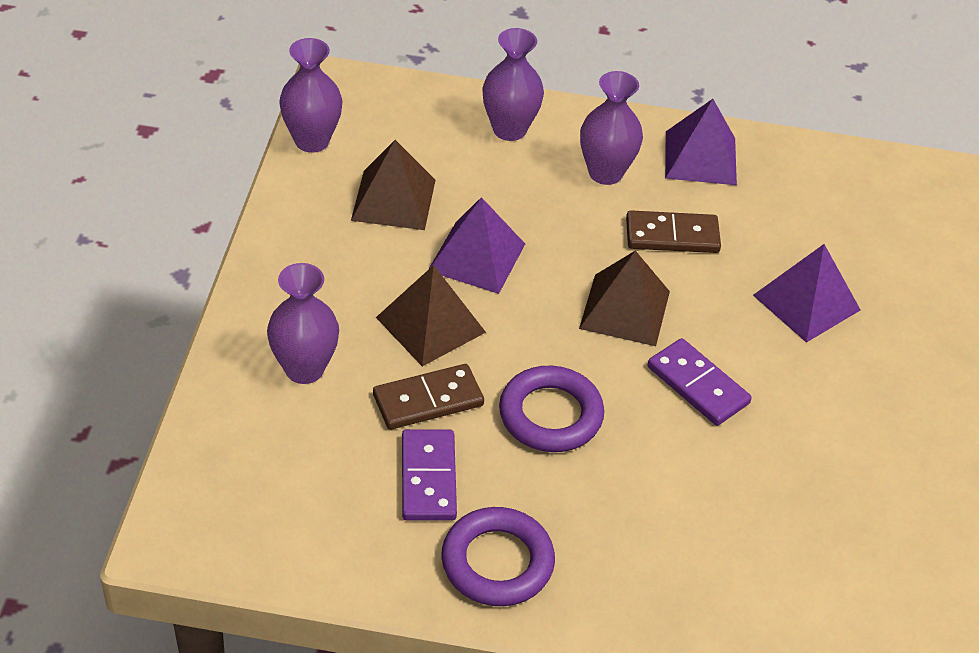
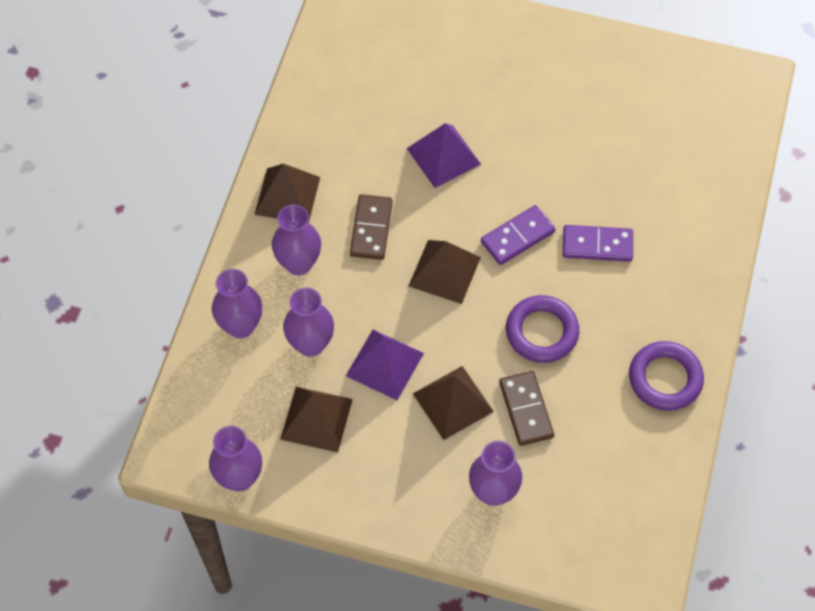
camera: 80 degrees left, 15 degrees up
purple domino [402,429,457,520] -> purple domino moved to [563,225,633,262]
purple pyramid [665,99,737,185] -> brown pyramid [254,164,320,223]
none -> purple vase [283,287,334,357]

